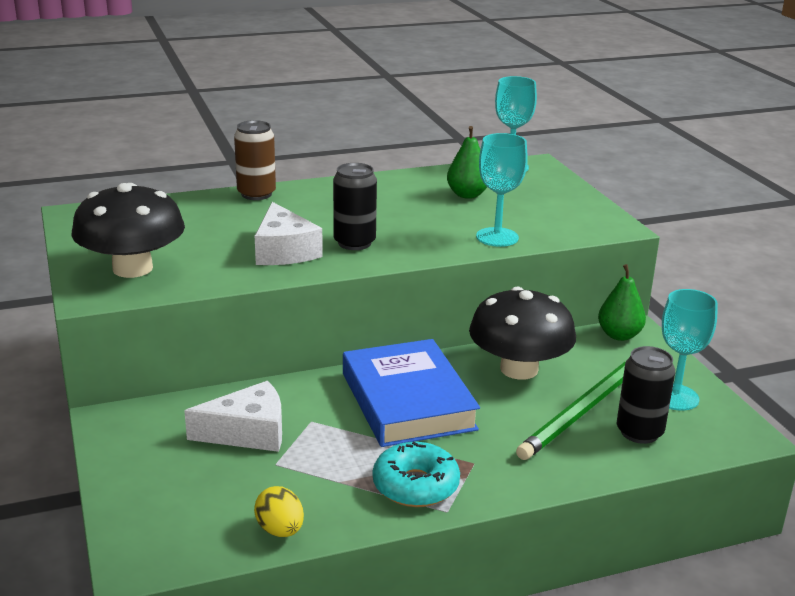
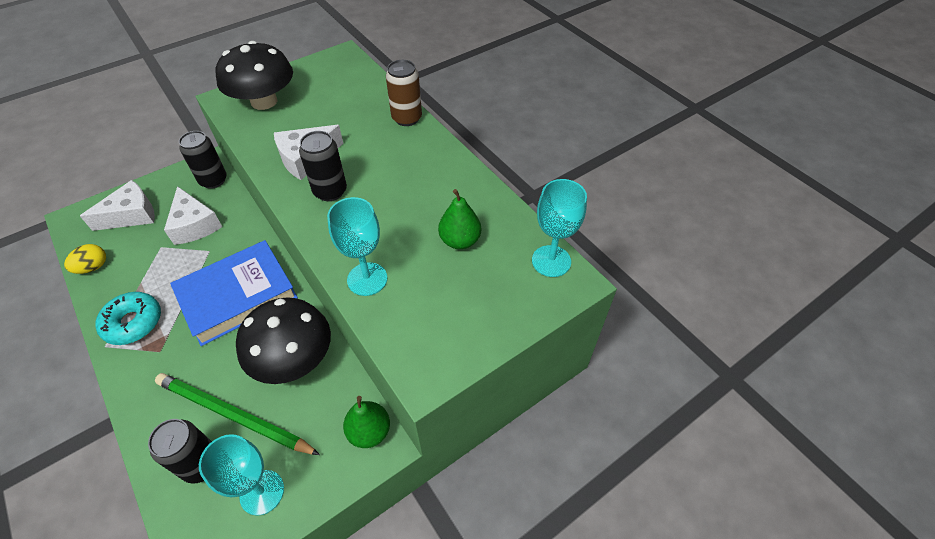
camera: 75 degrees right, 25 degrees up
none -> white cheese [80,180,155,231]
none -> black can [179,131,227,189]

